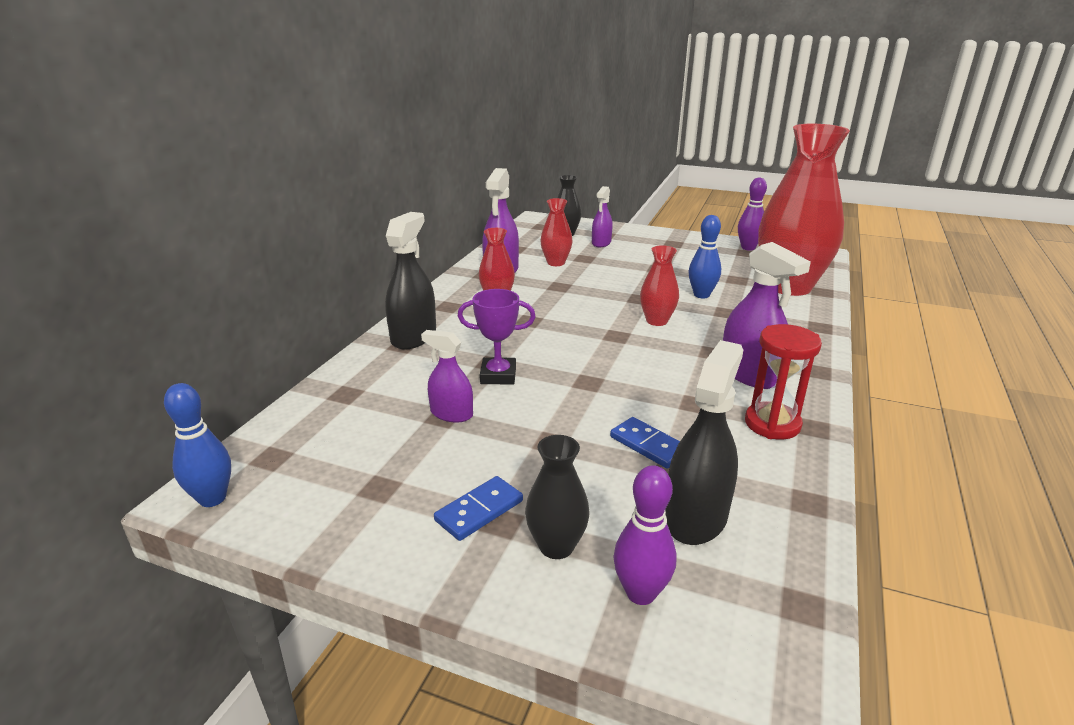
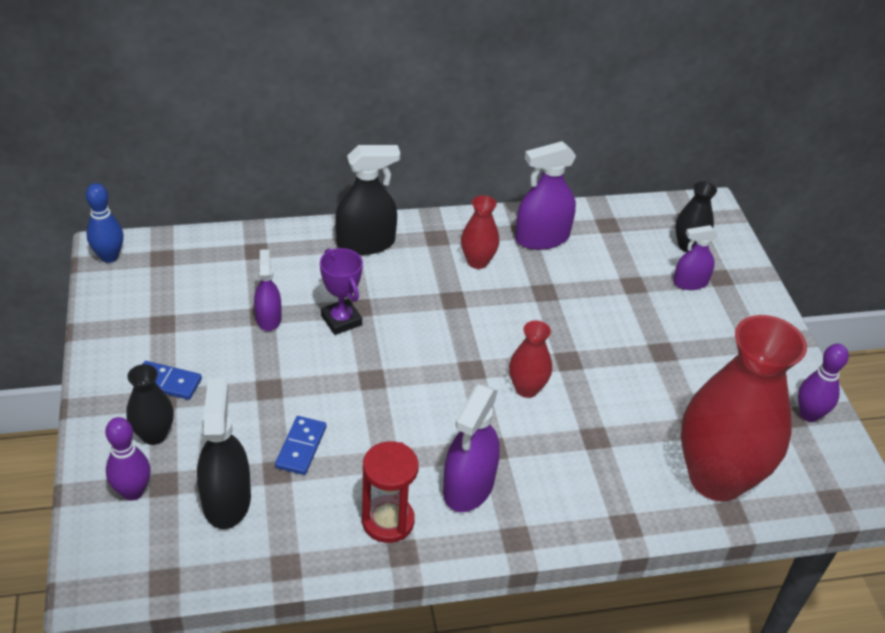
camera: 55 degrees right, 15 degrees up
red vase [540,198,573,266] -> none
black spray bottle [665,340,743,545] -> black spray bottle turned 90 degrees counterclockwise [197,378,251,529]
blue bowling pin [689,215,721,298] -> none

